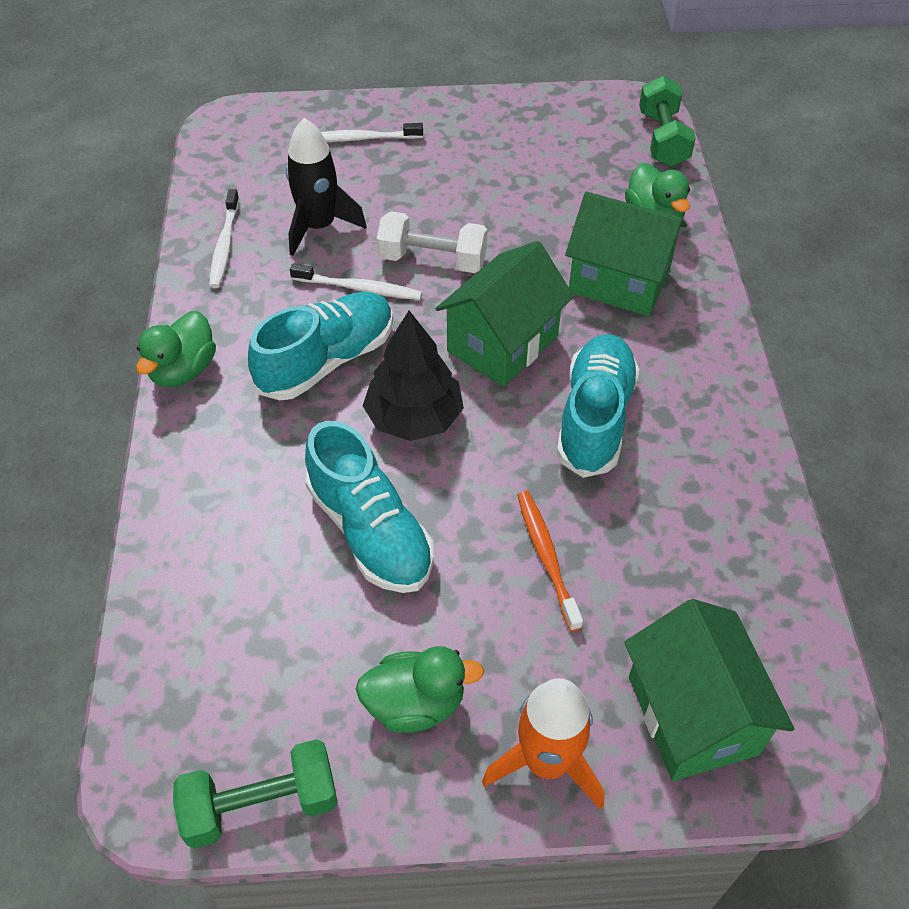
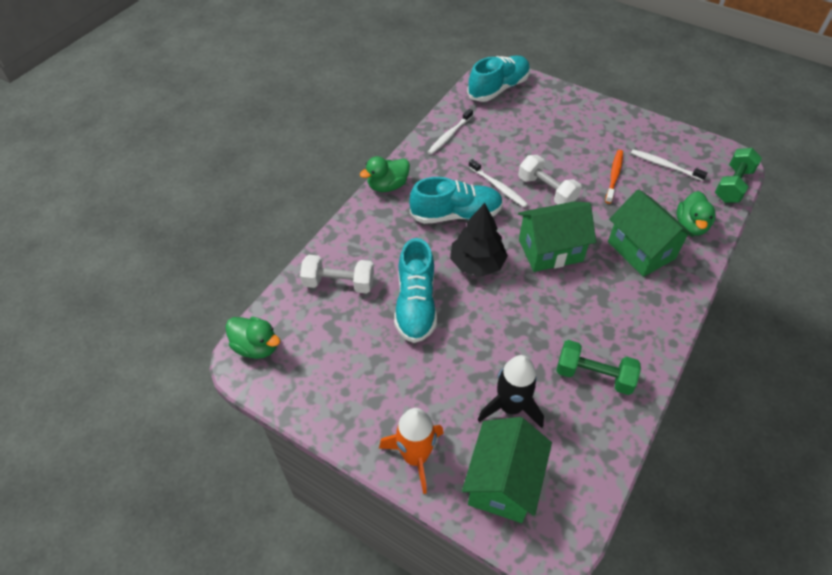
camera: 35 degrees right, 0 degrees up
green dumbbell [173,739,338,849] -> green dumbbell moved to [556,340,641,395]
black rocket [286,118,366,256] -> black rocket moved to [478,355,544,428]
white toothbrush [321,123,423,142] -> white toothbrush moved to [631,149,708,181]
green duck [356,646,484,733] -> green duck moved to [225,317,280,359]
orange toothbrush [517,491,583,631] -> orange toothbrush moved to [605,150,623,204]
turquoise shoe [557,334,639,478] -> turquoise shoe moved to [467,56,530,102]
none -> white dumbbell [300,255,374,294]

